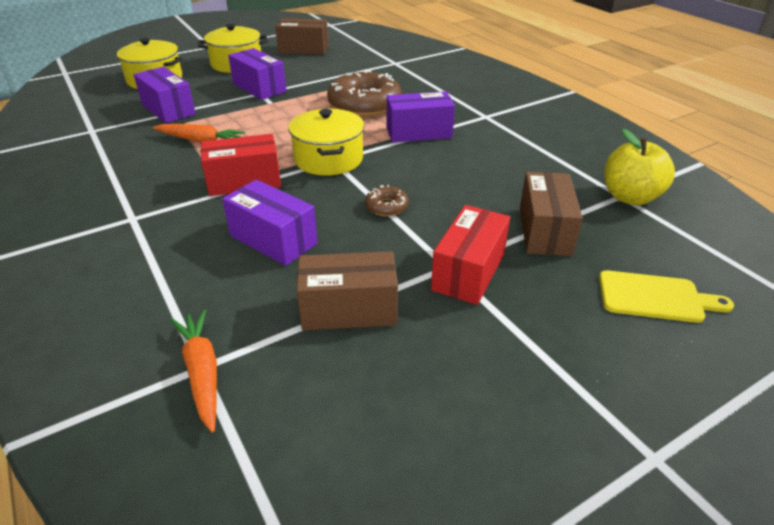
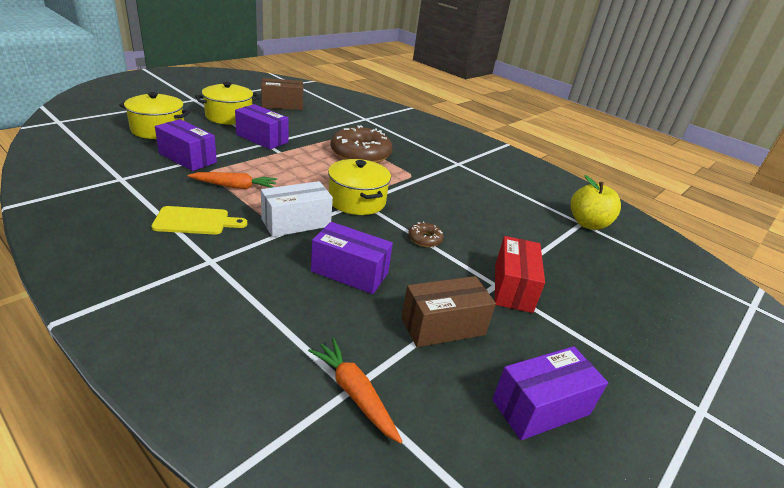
camera: 20 degrees left, 5 degrees down
red box [201,134,281,196] -> white box [261,181,333,237]
purple box [387,91,455,143] -> purple box moved to [492,346,608,440]
brown box [520,172,583,256] -> none
yellow cutting board [599,270,734,323] -> yellow cutting board moved to [151,206,247,234]

